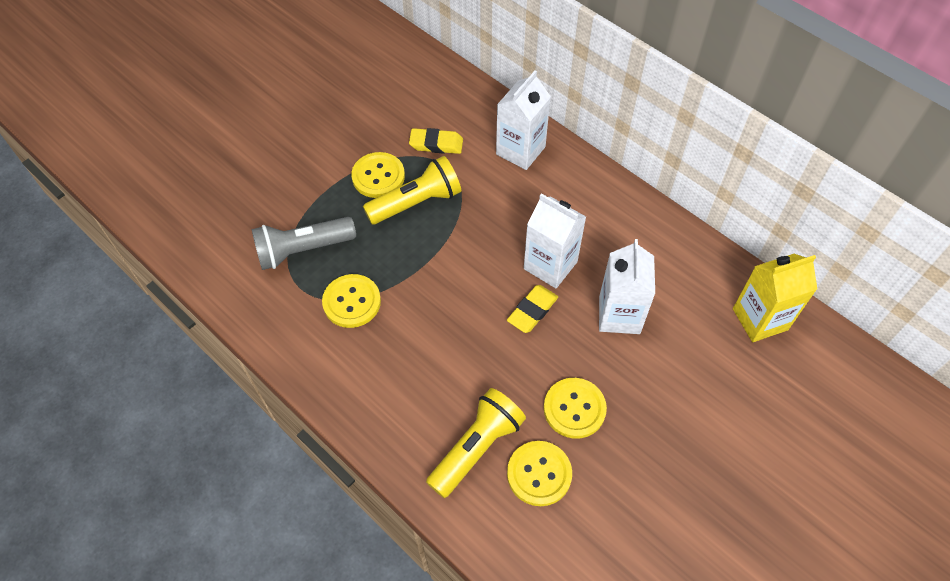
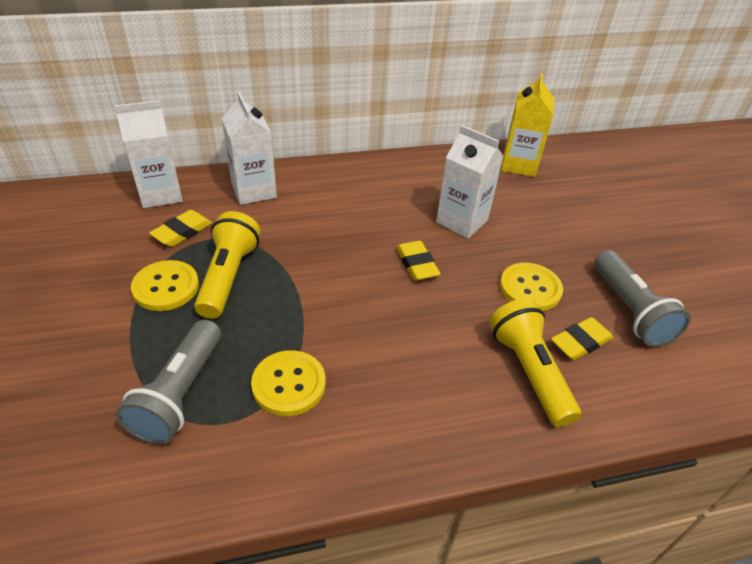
camera: 60 degrees left, 15 degrees down
yellow button [507,441,572,506] -> yellow eraser [551,317,613,360]
white carton [524,193,586,288] -> white carton moved to [115,100,183,208]
none -> grey flashlight [594,250,691,347]

